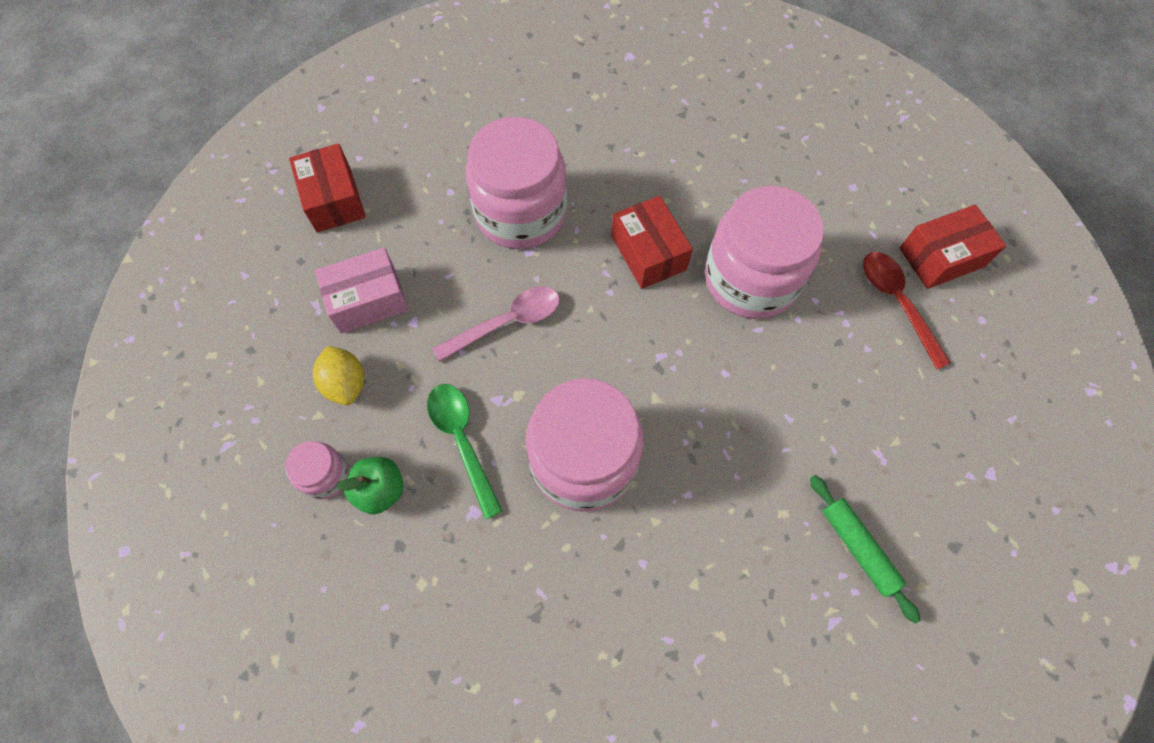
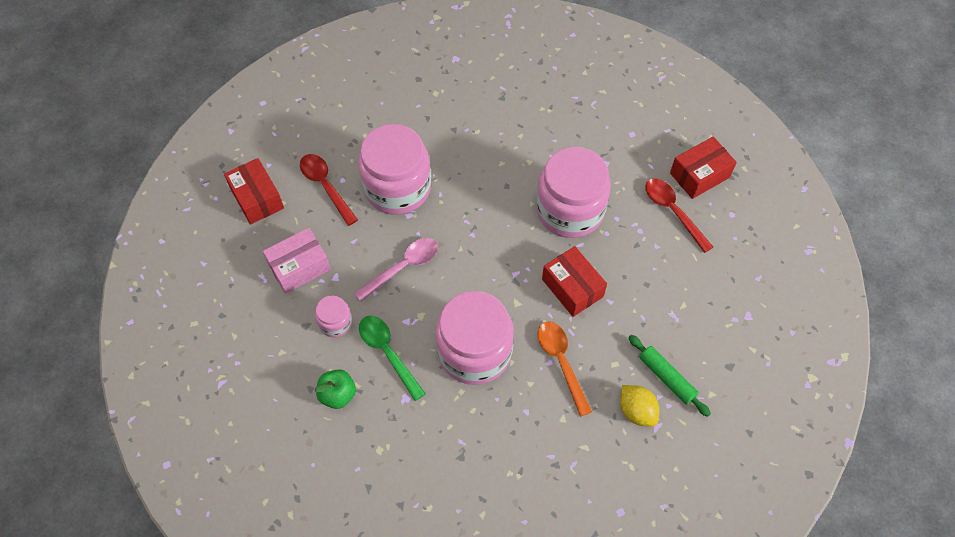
camera: 10 degrees left, 5 degrees down
pink jar [285,441,349,500] -> pink jar moved to [315,295,352,337]
yellow lemon [313,346,364,405] -> yellow lemon moved to [620,385,659,427]
red box [611,196,693,289] -> red box moved to [542,246,607,317]
none -> red spoon [300,154,358,226]
none -> orange spoon [538,321,592,417]

